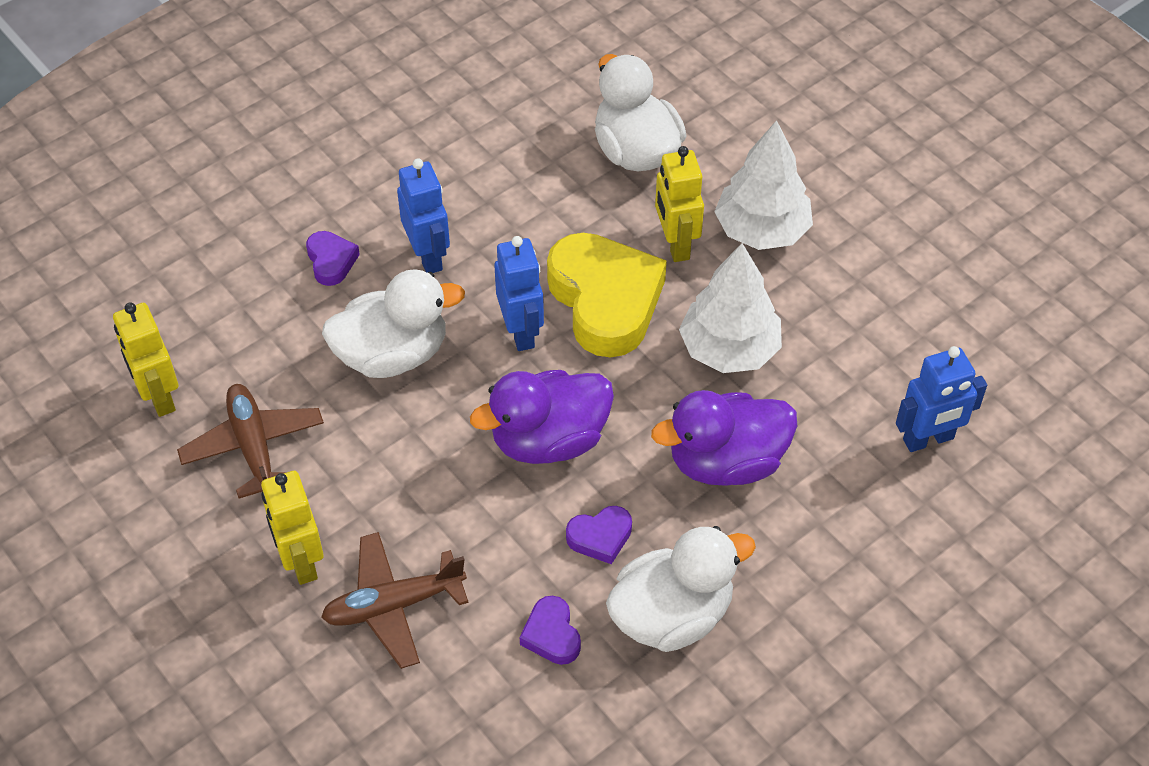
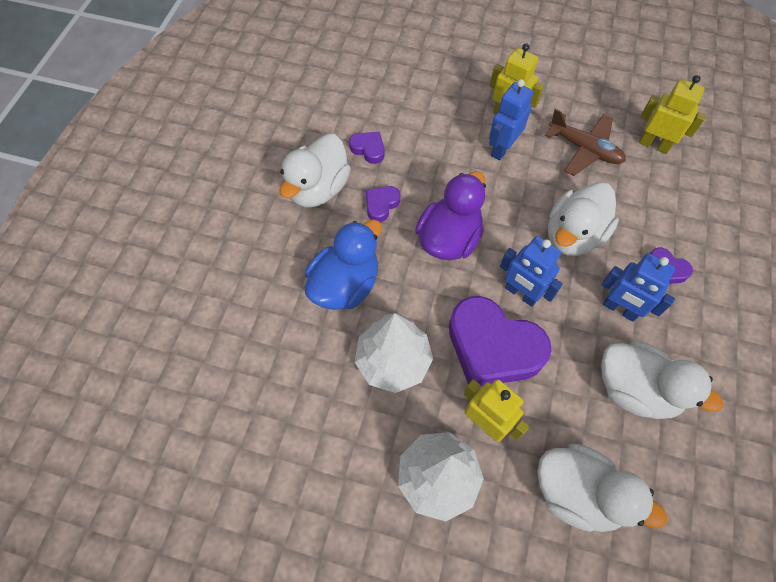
camera: 145 degrees right, 10 degrees up
brown plane [321,532,469,669] -> none
yellow heart [547,233,667,357] -> purple heart [449,296,552,386]
purple duck [651,390,797,486] -> blue duck [305,219,382,310]
blue robot [896,346,987,452] -> blue robot moved to [489,79,533,161]
none -> white duck [601,341,723,419]

